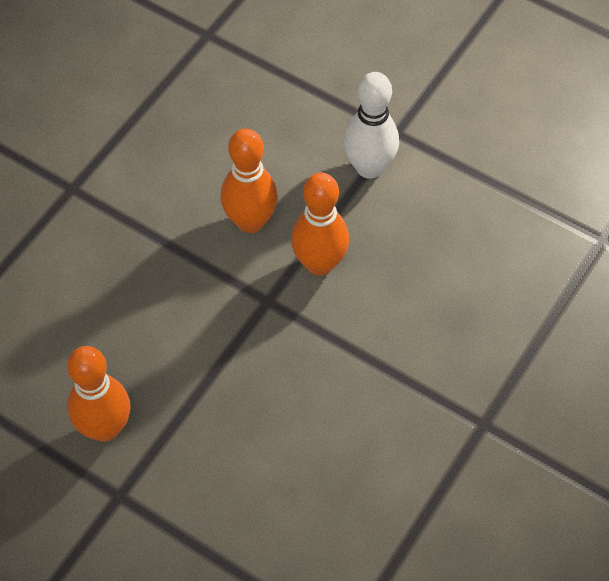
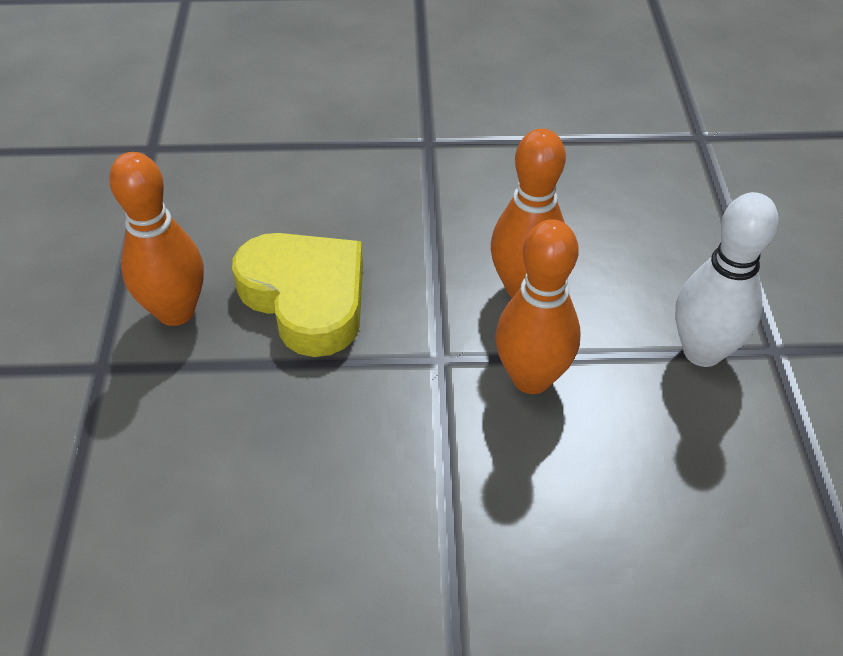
camera: 55 degrees right, 10 degrees down
none -> yellow heart [232,233,363,357]

